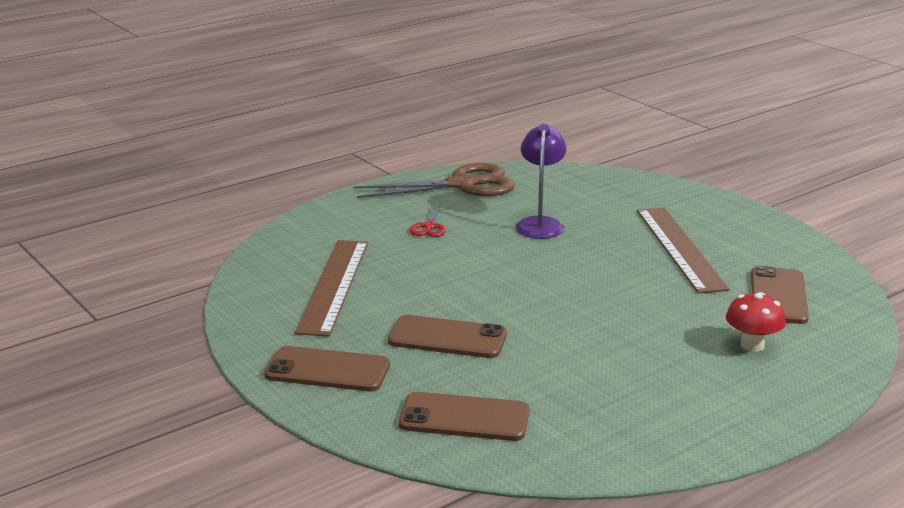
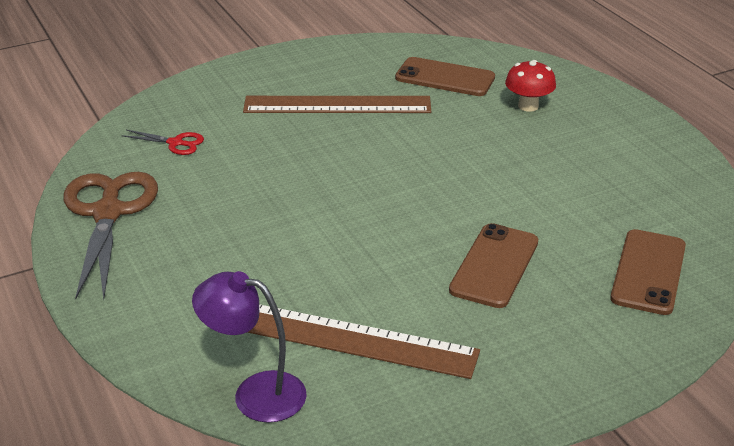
camera: 80 degrees left, 10 degrees up
brown phone [264,346,390,391] -> none
red scissors [409,203,446,237] -> red scissors moved to [121,130,204,155]
purple lamp [516,124,567,239] -> purple lamp moved to [192,271,307,423]

